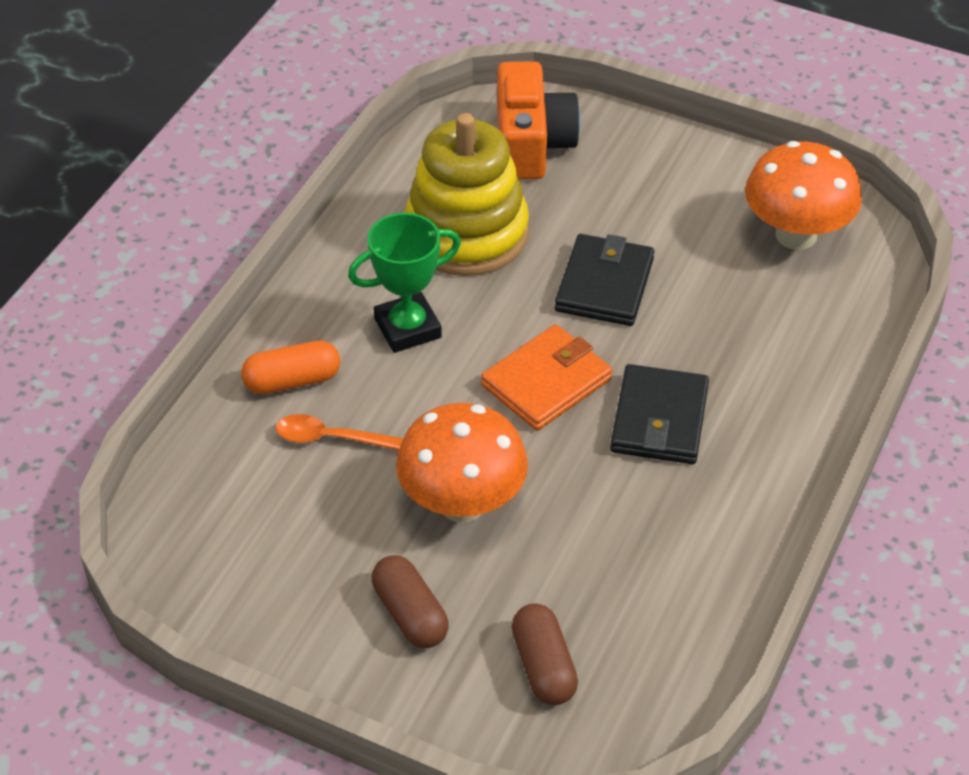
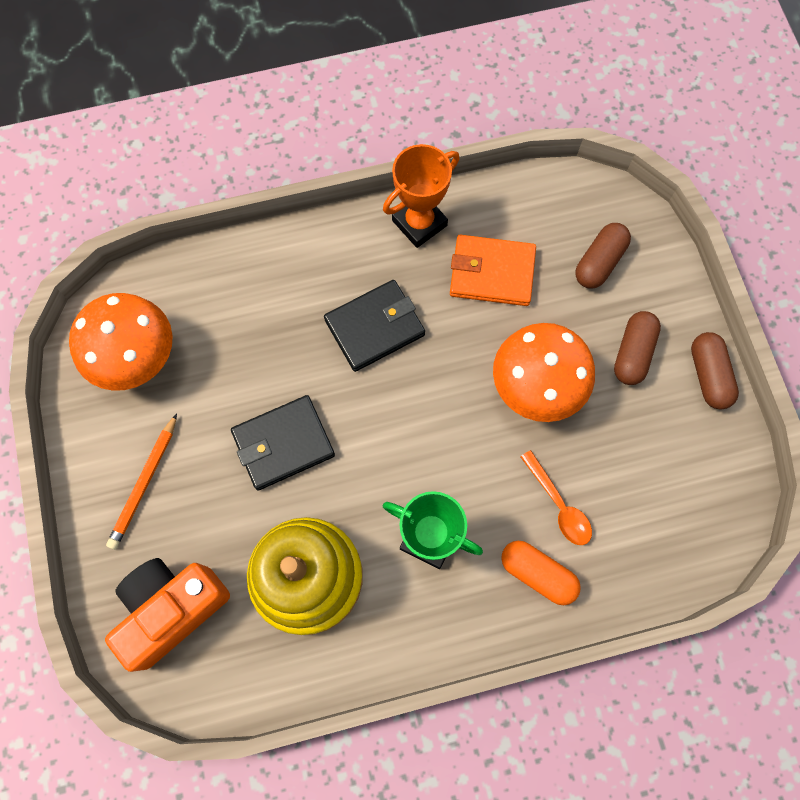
camera: 130 degrees left, 25 degrees up
orange wallet [481,324,612,431] -> orange wallet moved to [450,235,536,306]
none -> orange pencil [106,413,177,550]
none -> orange trophy [383,144,459,248]
none -> brown capsule [691,332,739,410]

